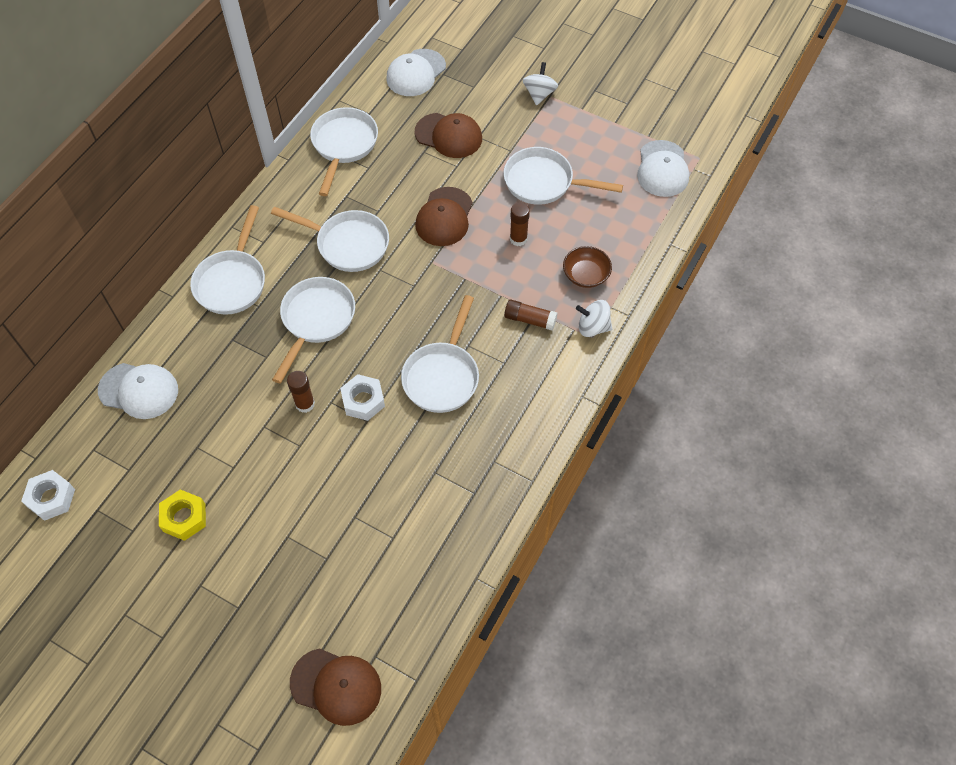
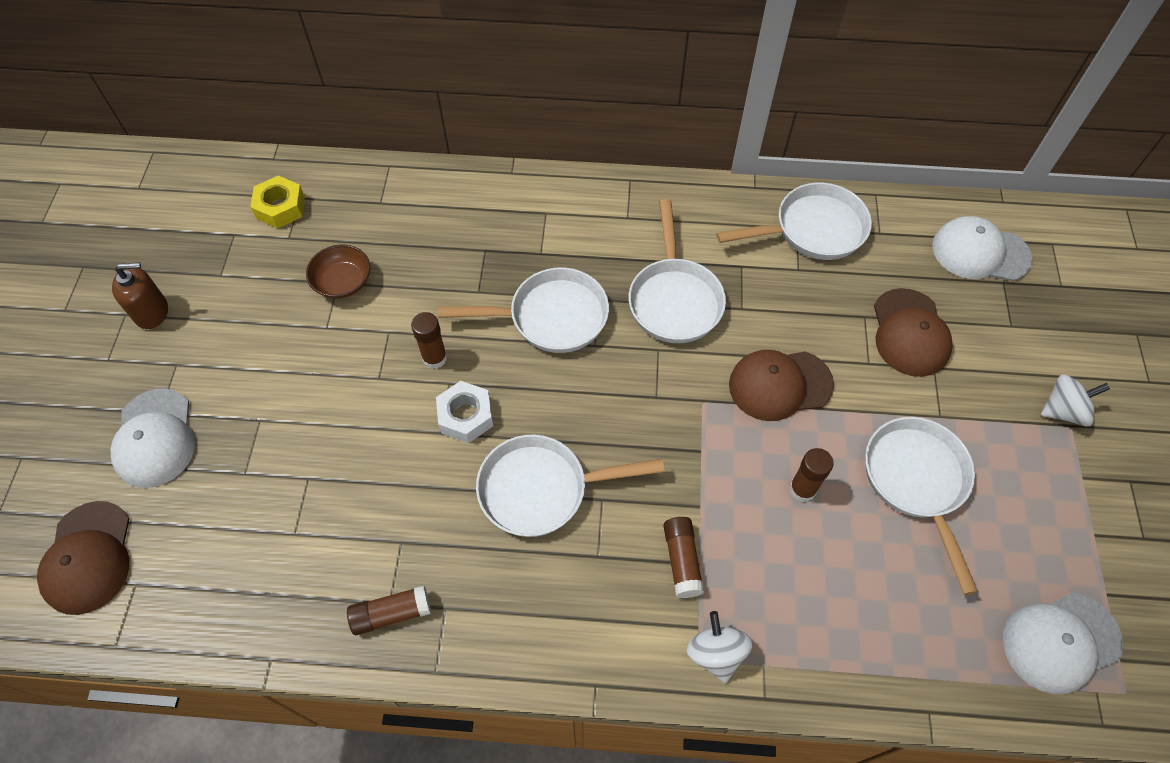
camera: 65 degrees right, 0 degrees up
white nut [21,470,75,521] -> none
white cap [98,363,178,419] -> white cap moved to [111,388,195,488]
yellow nut [159,489,206,541] -> yellow nut moved to [250,176,305,228]
white pan [190,205,265,315] -> none
brown bowl [563,246,612,288] -> brown bowl moved to [306,244,370,299]
none -> brown soap dispenser [112,262,168,329]
none -> brown glue stick [347,585,431,635]

